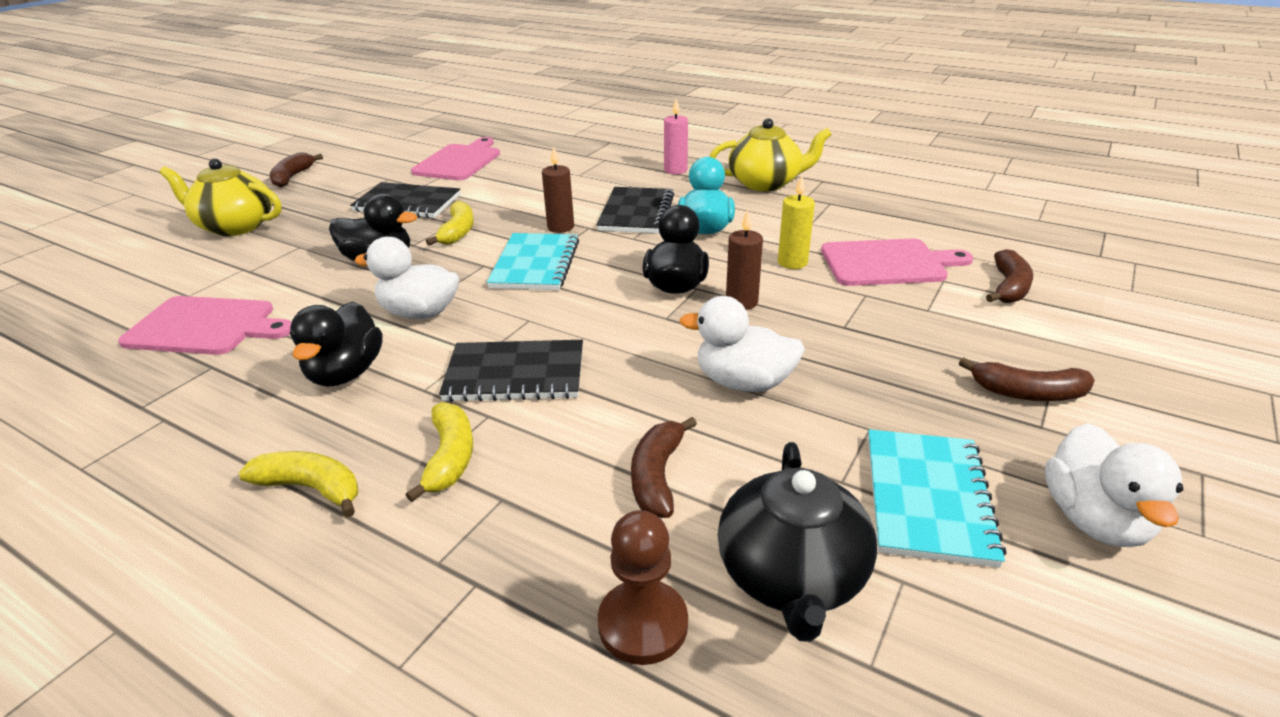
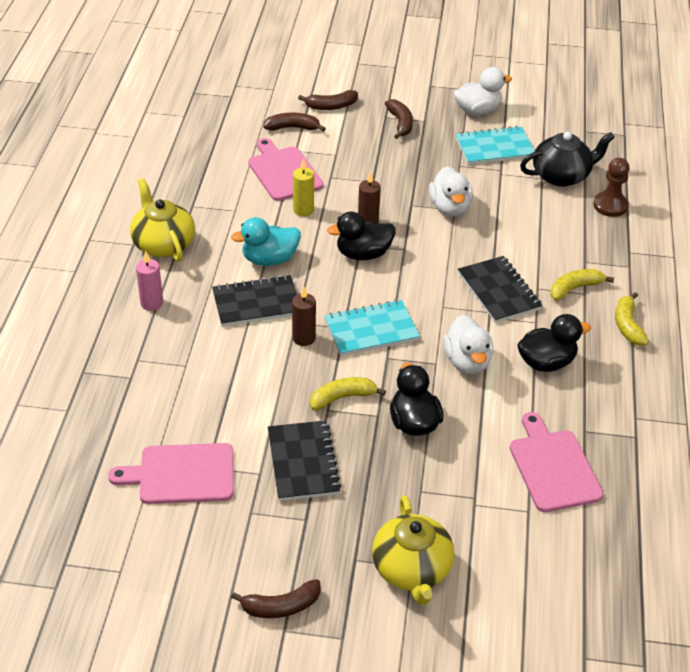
camera: 115 degrees left, 10 degrees up
brown banana [631,417,697,518] -> brown banana moved to [298,90,358,110]

